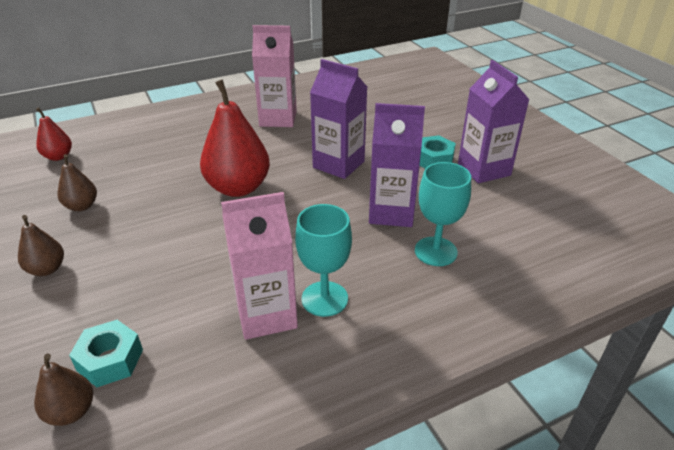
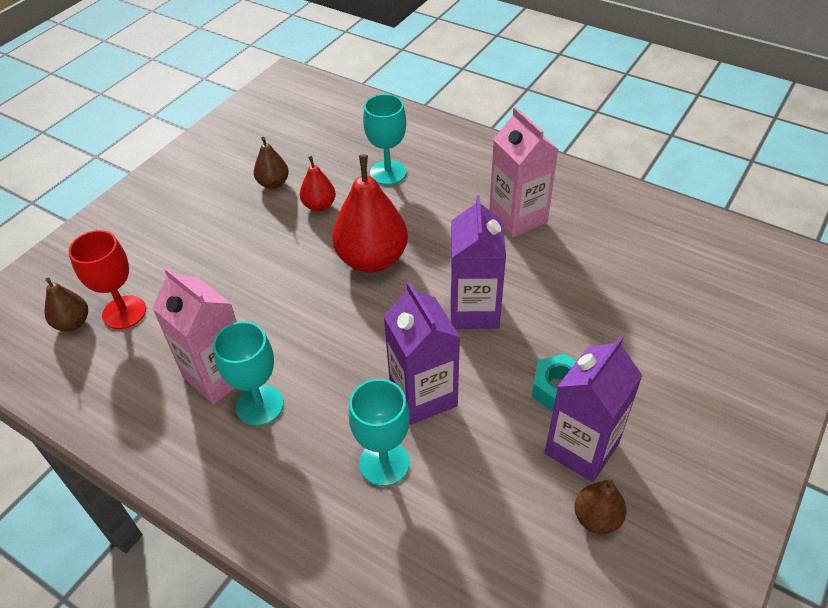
camera: 60 degrees right, 10 degrees up
brown pear [18,215,64,276] -> brown pear moved to [574,480,626,534]
red pear [36,107,72,161] -> red pear moved to [300,156,336,211]
turquoise nut [69,320,143,387] -> red goblet [68,230,146,329]
none -> turquoise goblet [363,94,406,185]

